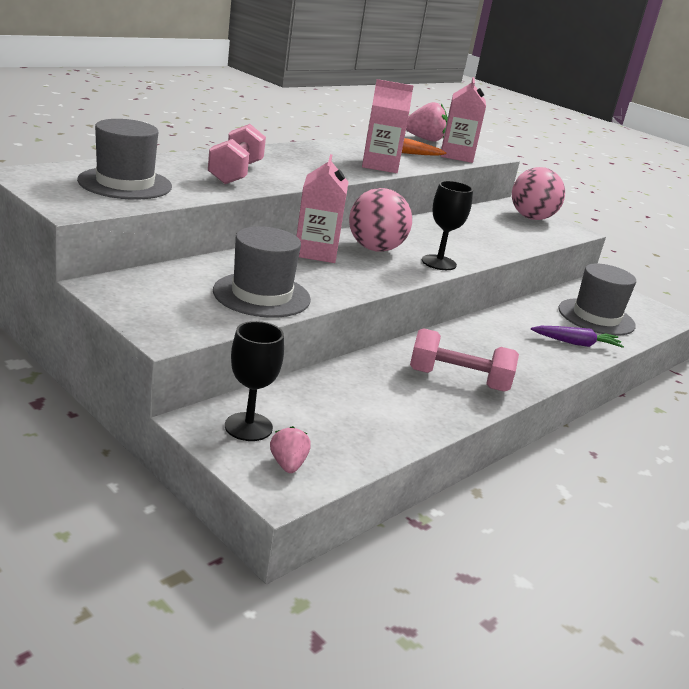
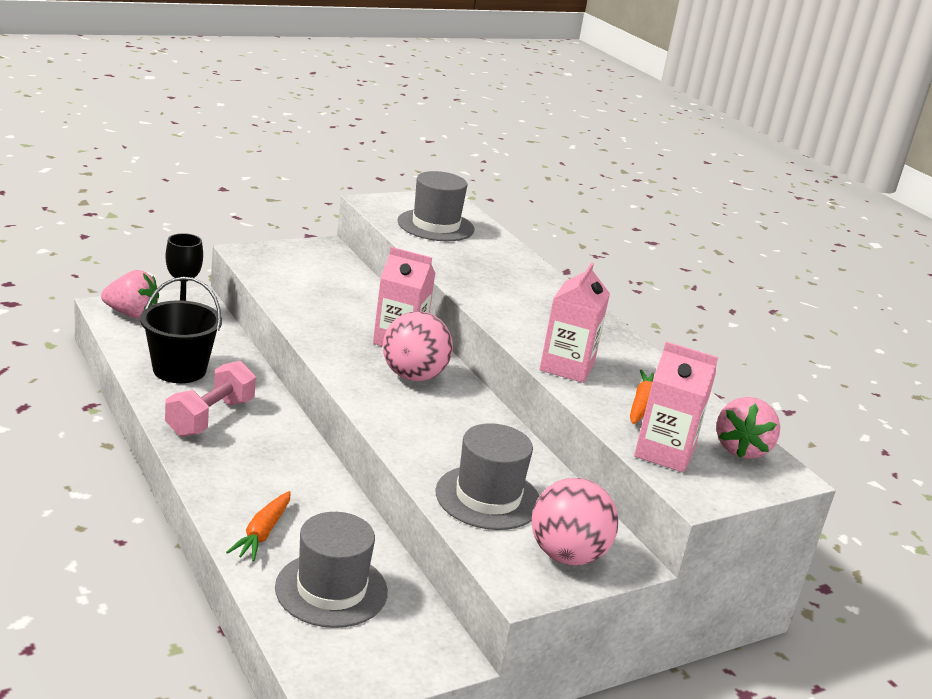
camera: 105 degrees right, 0 degrees up
pink dumbbell [208,124,266,184] -> none
grey hat [213,226,311,318] -> grey hat moved to [435,423,539,530]
pink strawberry [270,426,311,473] -> pink strawberry [101,270,159,319], size x1.72
black goblet [422,181,473,270] -> none
purple carrot [531,326,624,348] -> orange carrot [226,491,291,561]
none -> black bucket [140,277,222,383]

